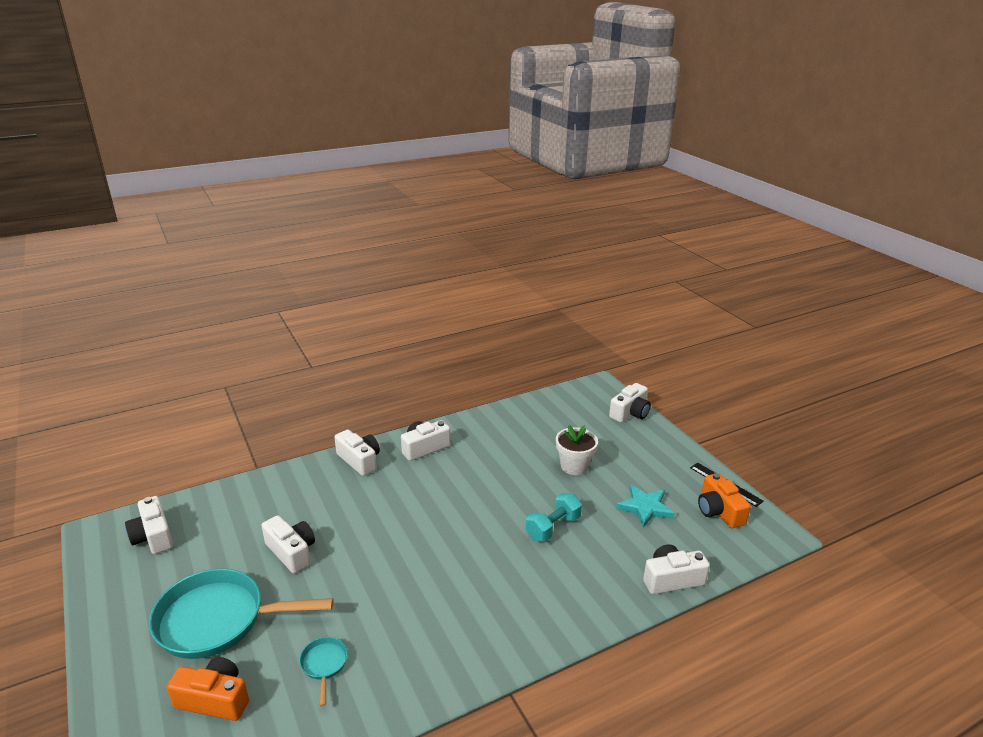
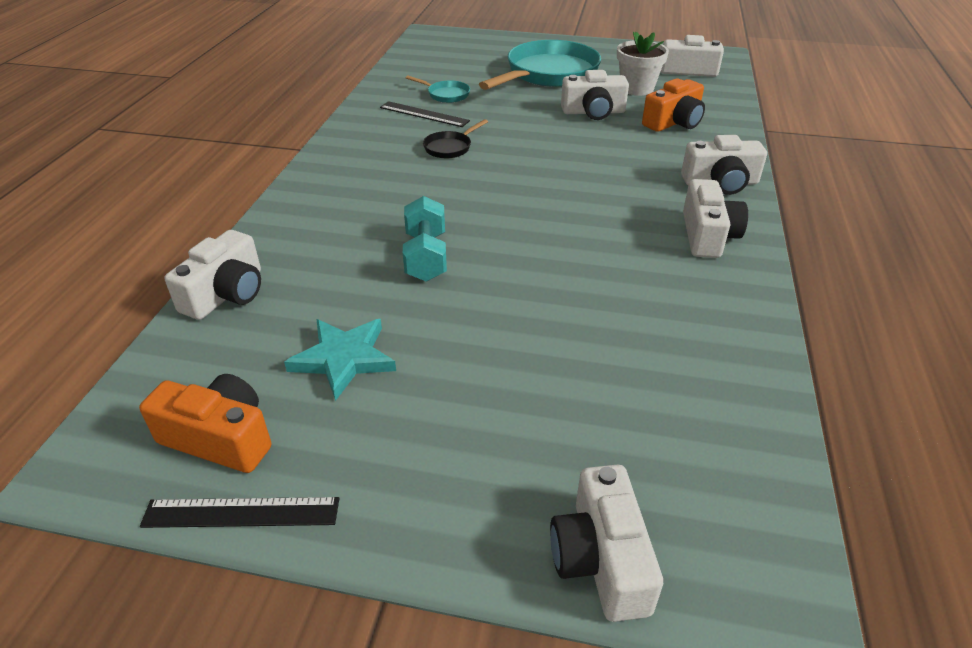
camera: 130 degrees right, 10 degrees up
orange camera [167,657,249,721] -> orange camera moved to [642,78,705,132]
white flower pot [556,425,598,475] -> white flower pot moved to [617,32,669,96]
none -> black ruler [380,101,470,127]
none -> black pan [423,119,488,159]

